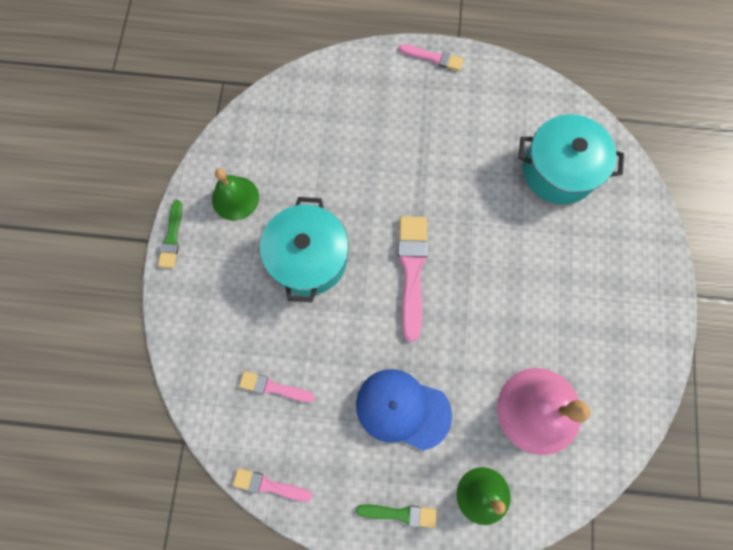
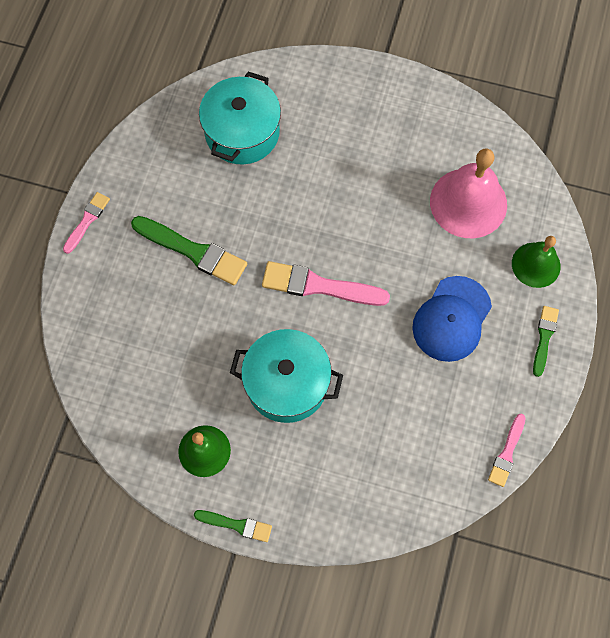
camera: 80 degrees left, 5 degrees down
pink brush [239,371,315,402] -> none
none -> green brush [131,216,247,286]

